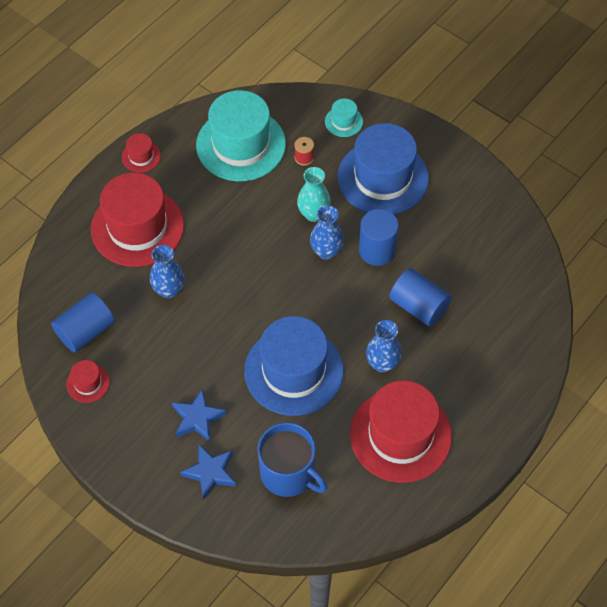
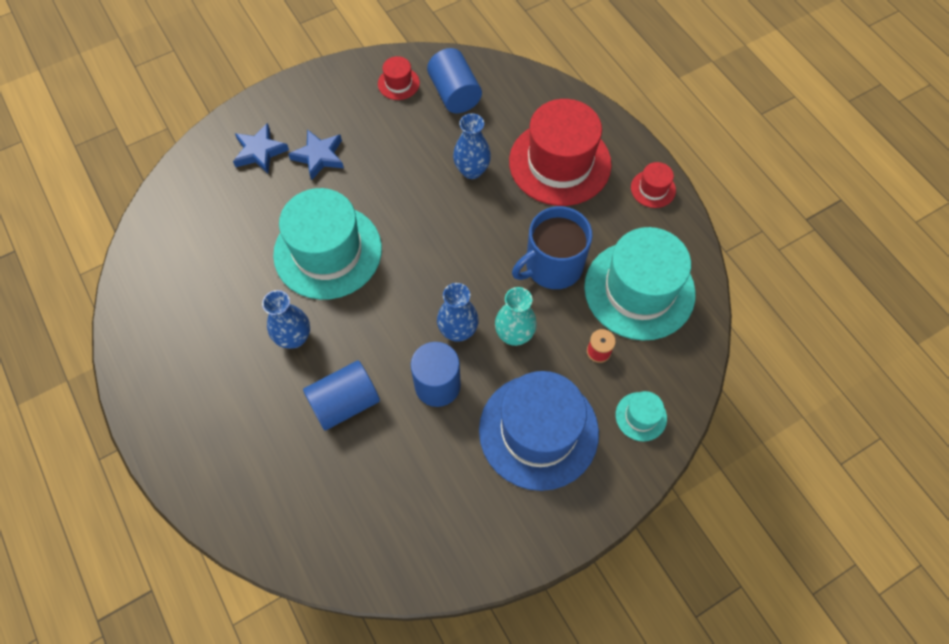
camera: 110 degrees right, 5 degrees up
blue hat [244,316,343,416] -> turquoise hat [273,188,382,300]
blue mug [257,422,327,497] -> blue mug moved to [512,206,593,289]
red hat [350,381,452,483] -> none

